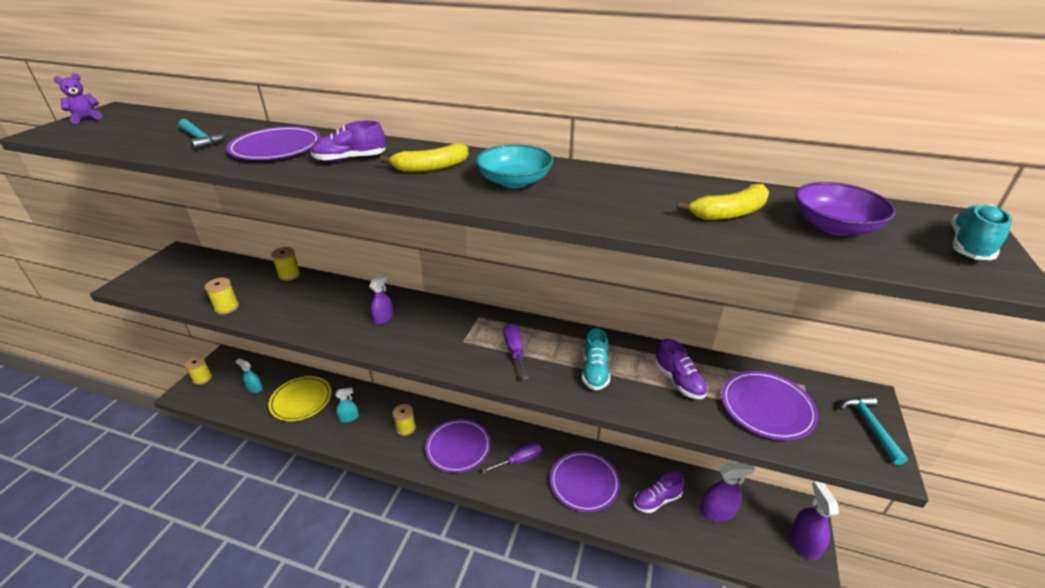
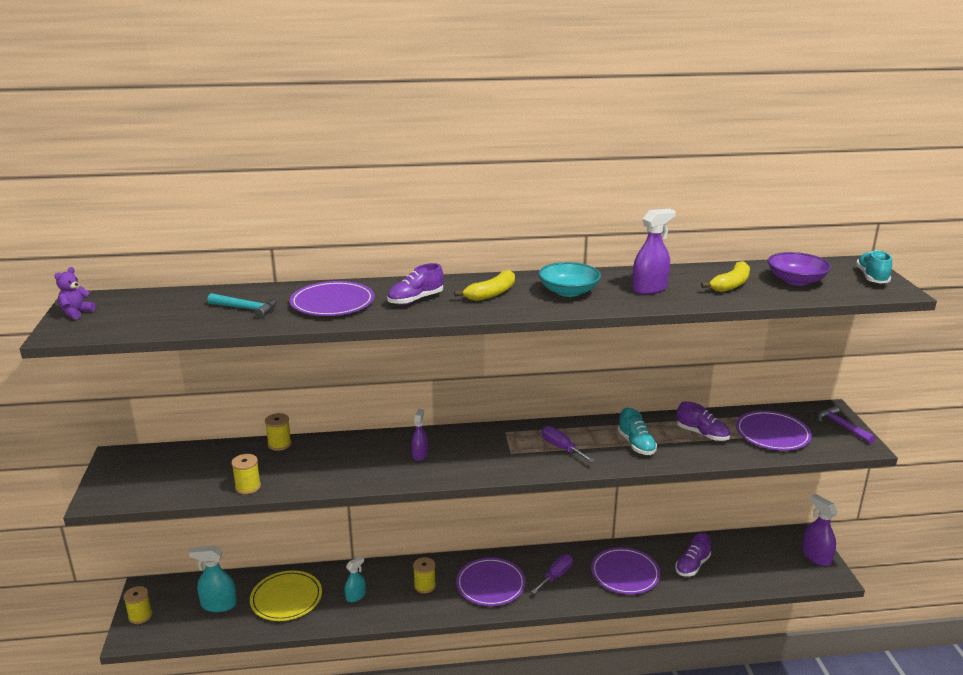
camera: 25 degrees left, 10 degrees down
turquoise spray bottle [236,359,263,393] -> turquoise spray bottle [189,546,237,612], size x1.60
purple spray bottle [700,462,755,521] -> purple spray bottle moved to [632,209,676,295]
turquoise hammer [840,395,908,465] -> purple hammer [818,406,875,444]

